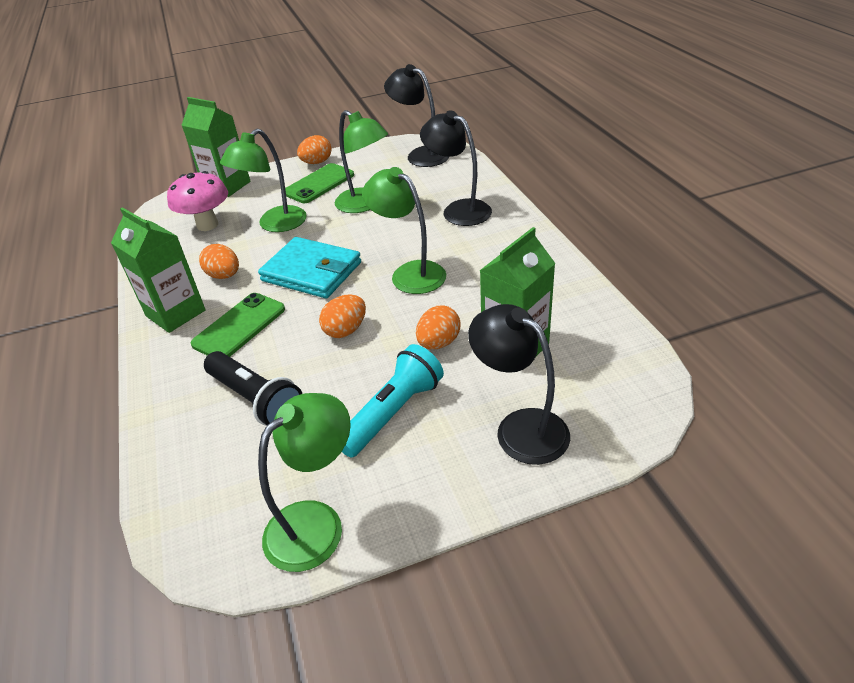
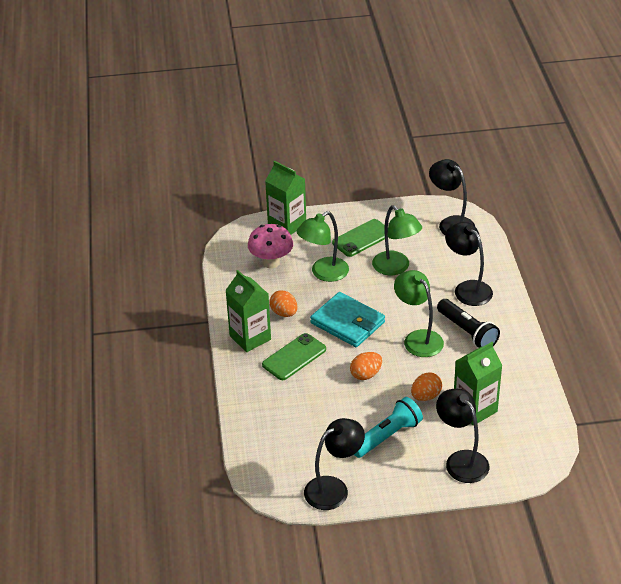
camera: 10 degrees right, 0 degrees up
black flashlight [204,351,302,425] -> black flashlight moved to [437,299,500,348]
green lamp [258,393,351,572] -> black lamp [304,418,365,510]
orange egg [297,135,332,164] -> none

